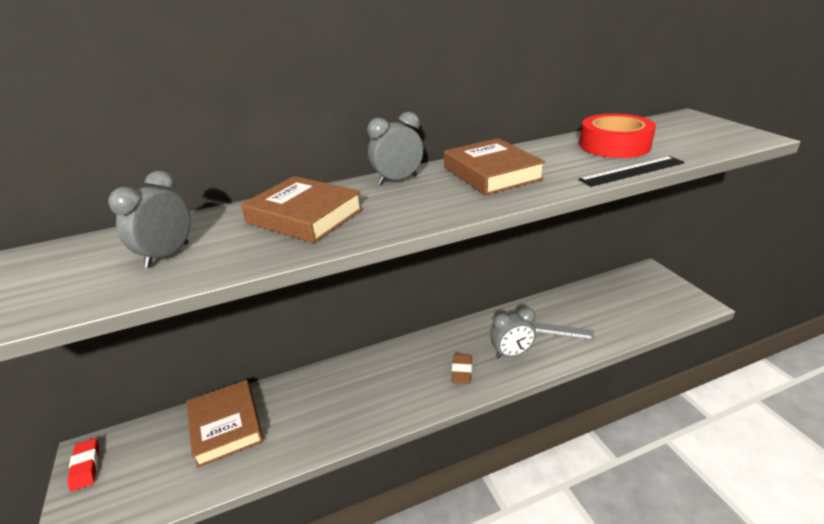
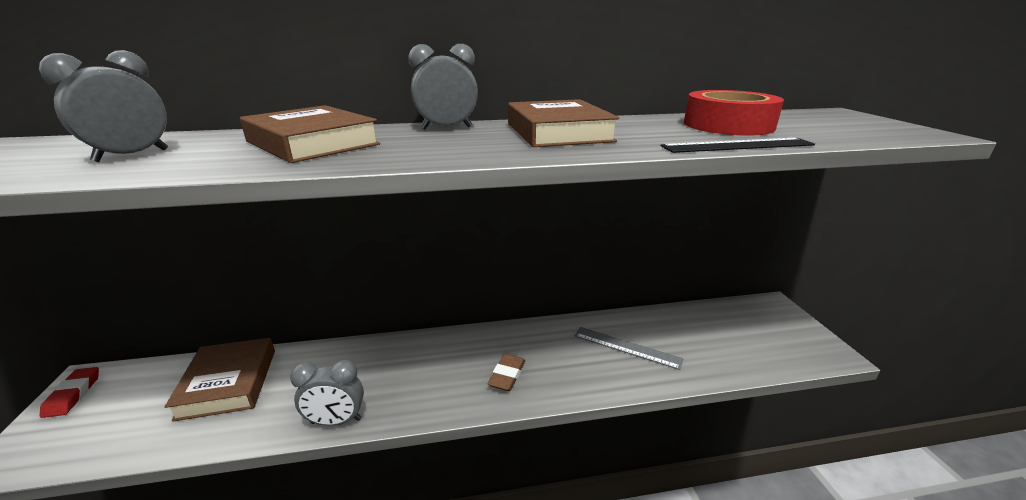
camera: 10 degrees right, 5 degrees down
grey clock [490,307,536,358] -> grey clock moved to [290,360,364,426]

